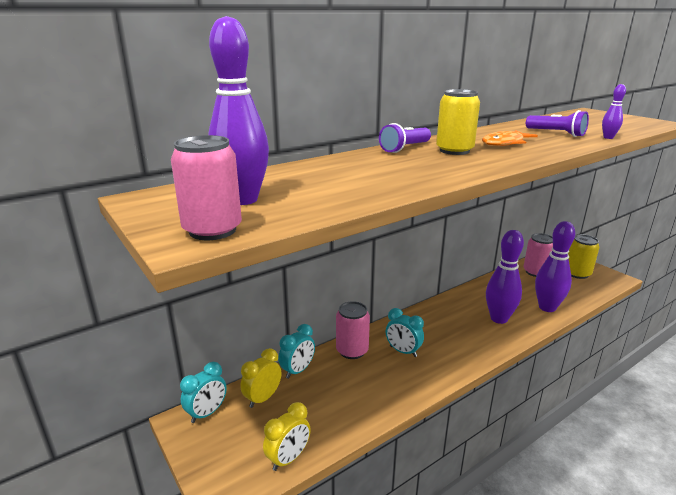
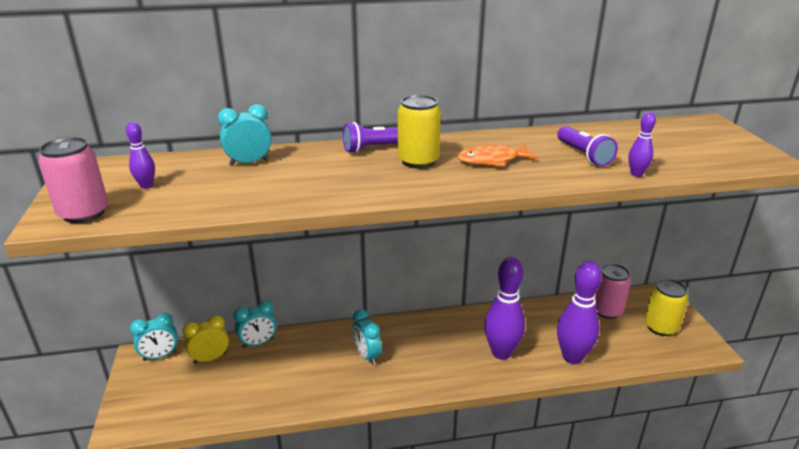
camera: 25 degrees right, 5 degrees up
purple bowling pin [208,16,269,205] -> purple bowling pin [126,122,155,189], size x0.46
yellow clock [263,402,311,471] -> none
pink can [336,301,370,359] -> none
none -> turquoise clock [218,104,272,166]

